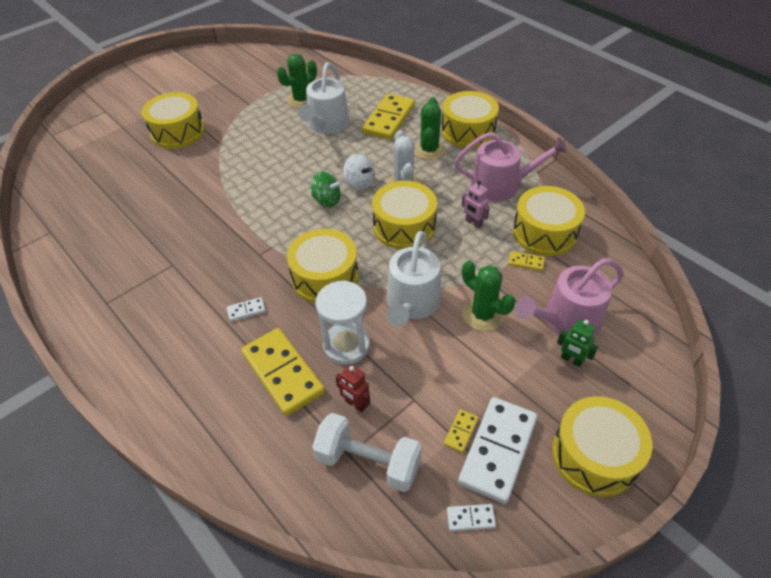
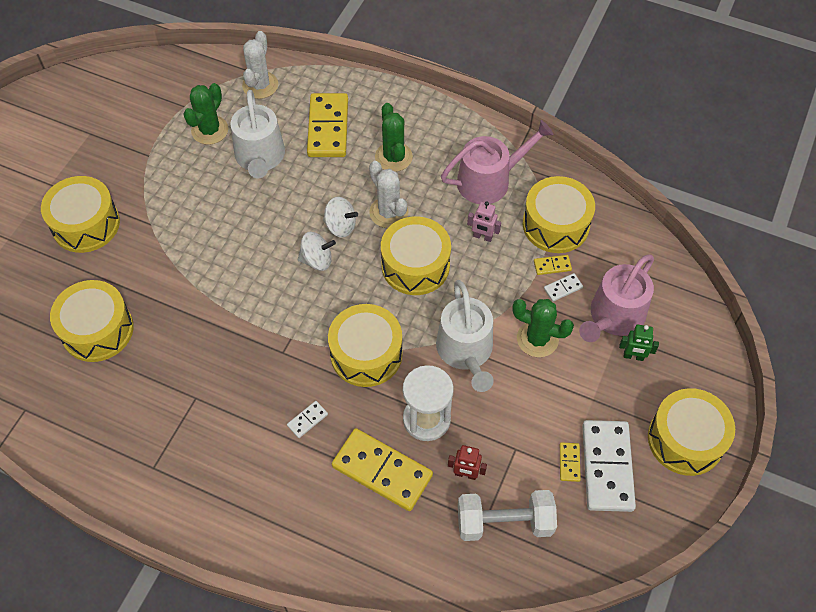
camera: 25 degrees left, 10 degrees up
green spinning top [311,171,342,207] -> white spinning top [298,232,336,271]
yellow drum [441,91,499,148] -> yellow drum moved to [50,280,134,362]
white domino [447,504,496,531] -> white domino moved to [544,273,583,302]
none -> white cactus [242,31,278,99]

